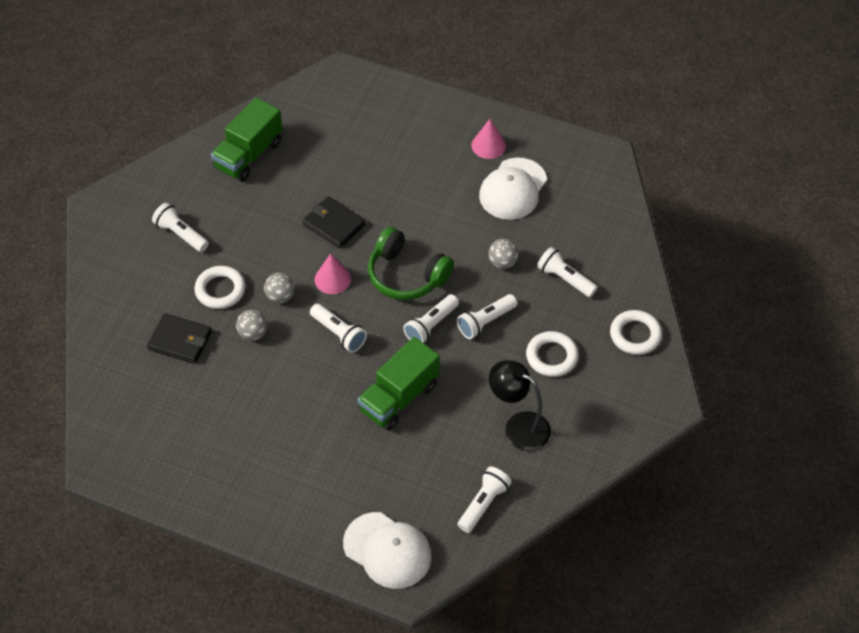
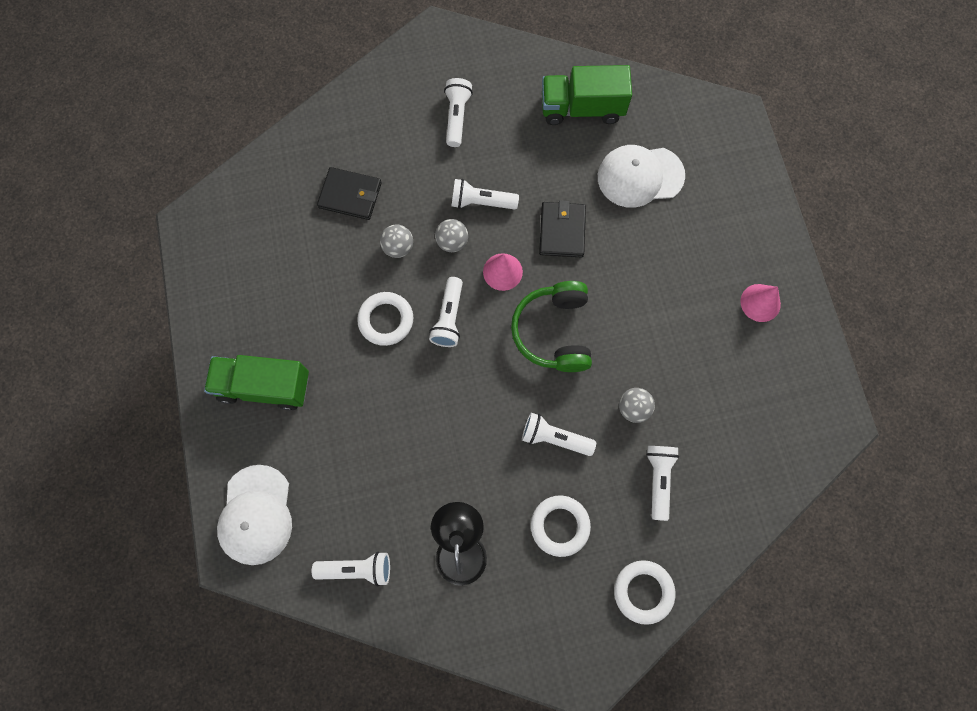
camera: 55 degrees right, 20 degrees up
black wallet [147,313,212,364] -> black wallet turned 60 degrees counterclockwise [317,167,382,220]
white ring [194,266,245,309] -> white ring moved to [357,292,413,346]
green truck [358,337,440,431] -> green truck moved to [204,355,309,411]
white flashlight [403,294,459,343] -> white flashlight moved to [452,179,519,210]
white cap [479,157,547,220] -> white cap moved to [598,145,685,208]

